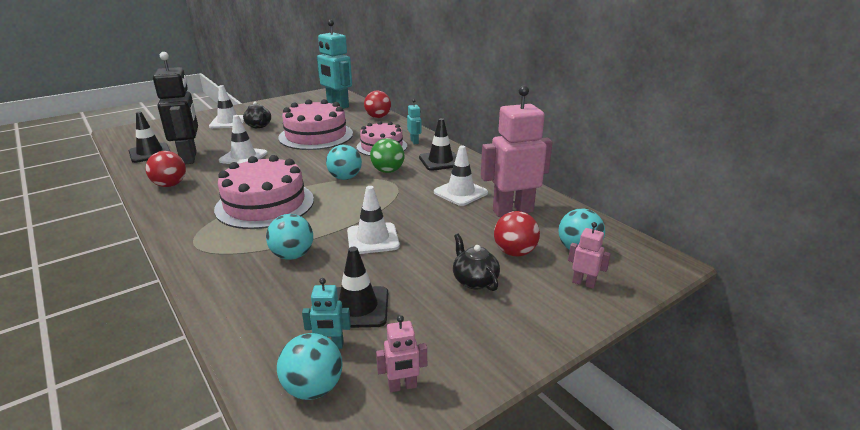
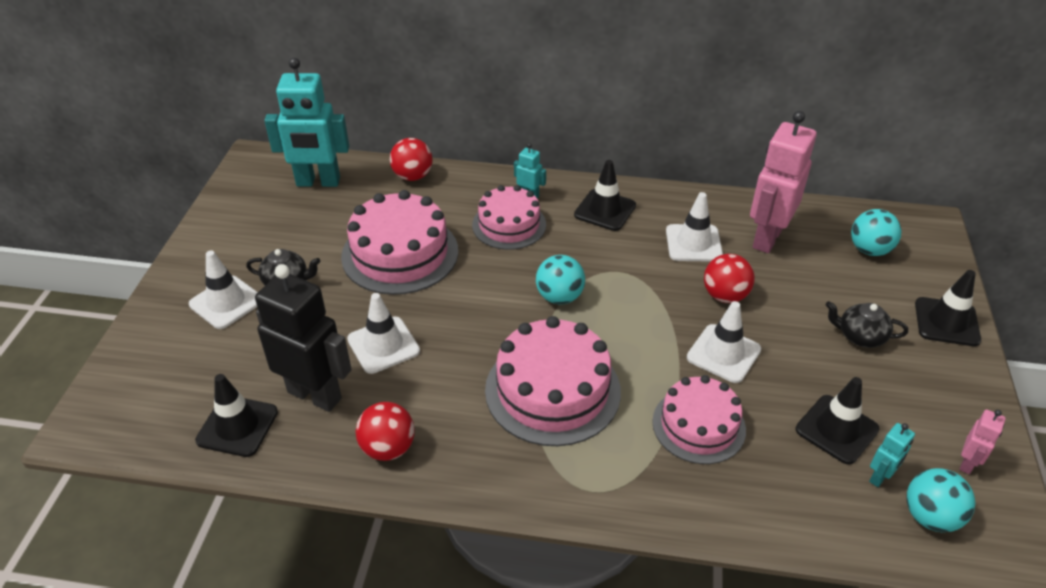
camera: 45 degrees left, 15 degrees up
turquoise ball [266,214,313,260] -> pink cake [652,375,746,464]
green ball [370,138,404,173] -> none
red ball [494,211,540,256] -> red ball moved to [704,254,755,303]
pink robot [568,222,611,289] -> none
none -> black traffic cone [915,270,981,346]

